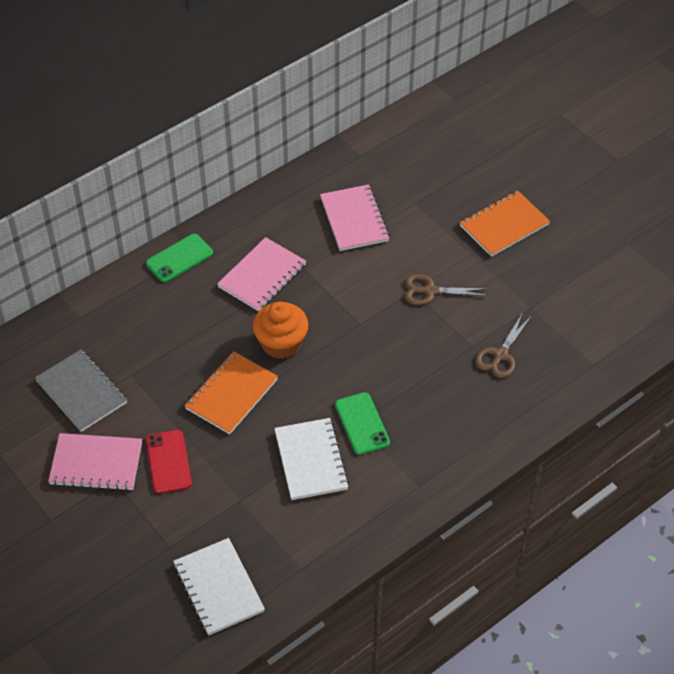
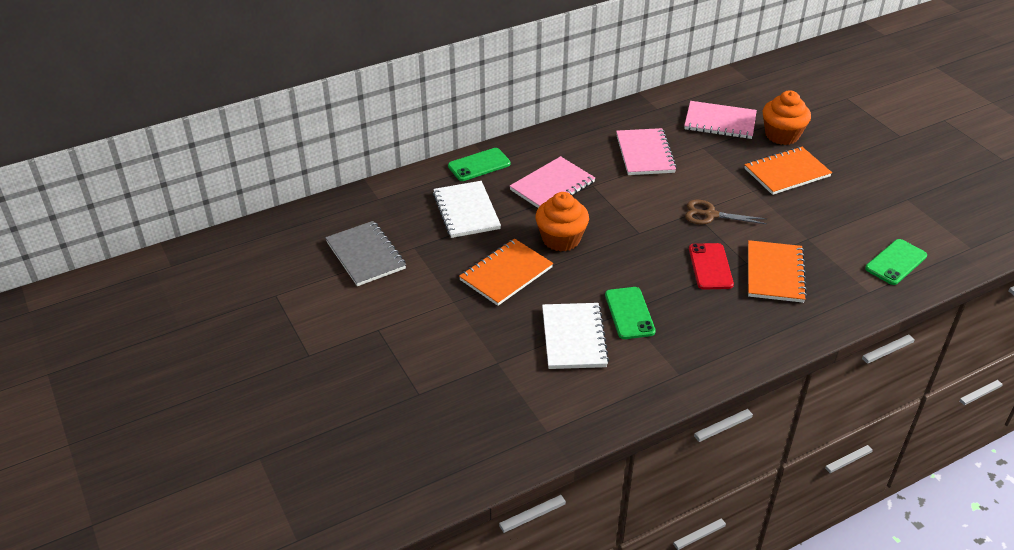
camera: 10 degrees right, 10 degrees down
pink notebook [48,433,142,491] -> pink notebook moved to [684,101,757,139]
red phone [146,430,192,494] -> red phone moved to [689,243,734,290]
white notebook [173,538,265,636] -> white notebook moved to [433,181,501,238]
brown scissors [475,312,531,378] -> orange notebook [748,240,807,303]
none -> orange cupcake [763,90,811,145]
none -> green phone [865,239,927,285]

